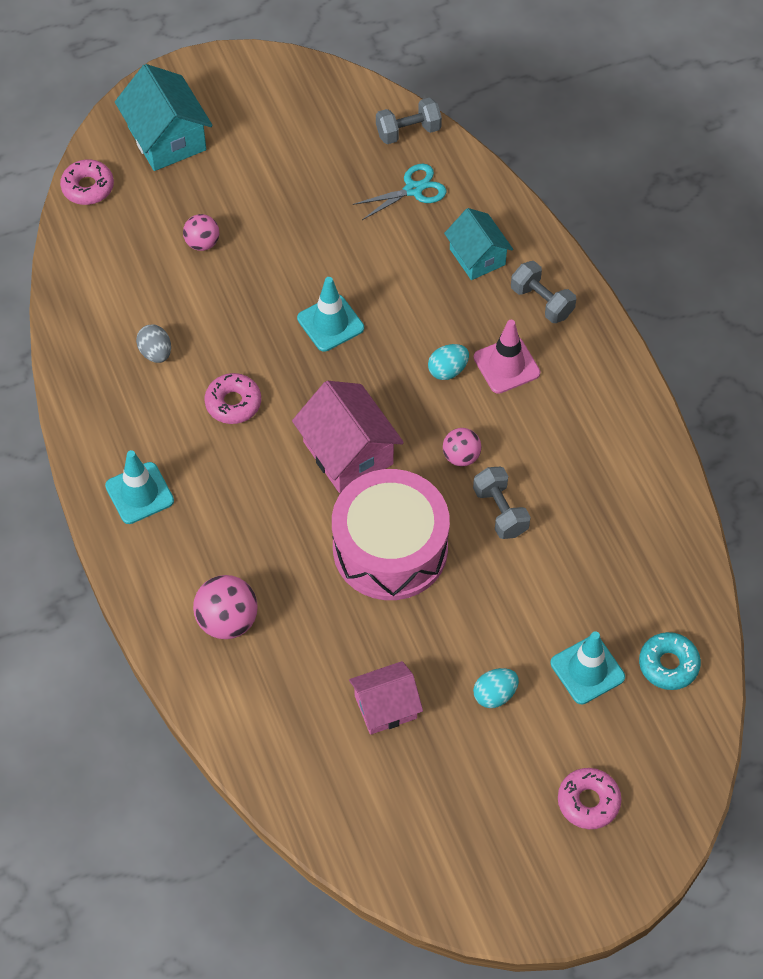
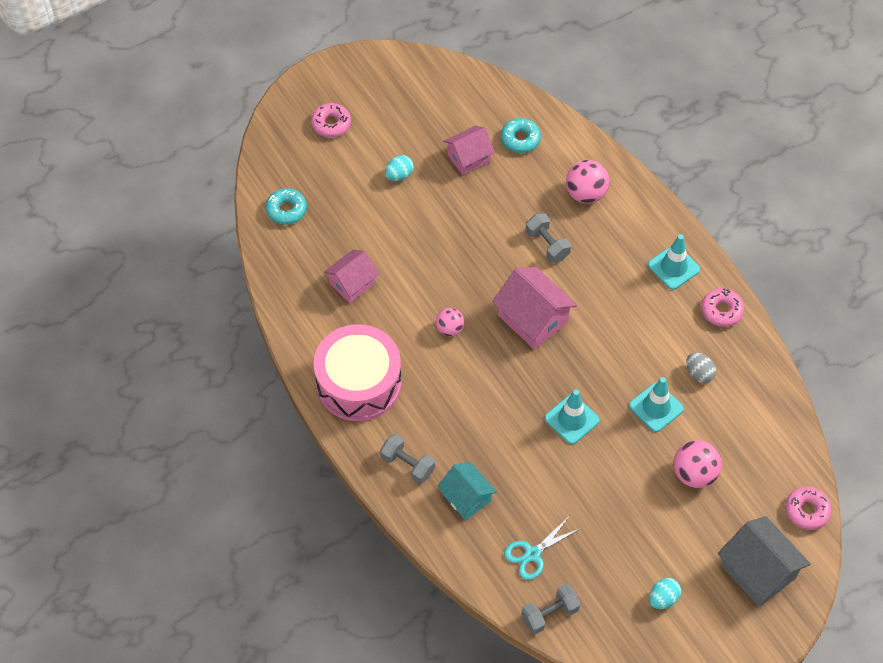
camera: 170 degrees right, 0 degrees up
turquoise house [115,64,213,171] -> grey house [718,516,811,607]
pink ball [183,214,219,251] -> pink ball [674,440,722,488], size x1.57
pink donut [205,373,261,424] -> pink donut moved to [701,288,744,327]
pink drum [332,469,450,600] -> pink drum moved to [314,324,402,421]
turquoise egg [428,344,469,380] -> turquoise egg moved to [649,578,681,609]
grey dumbbell [473,467,531,539] -> grey dumbbell moved to [525,213,571,263]
pink traffic cone [474,320,540,394] -> none
turquoise traffic cone [550,631,625,704] -> turquoise traffic cone moved to [629,377,684,432]
none -> pink house [324,249,379,303]
none -> turquoise donut [501,118,541,153]

